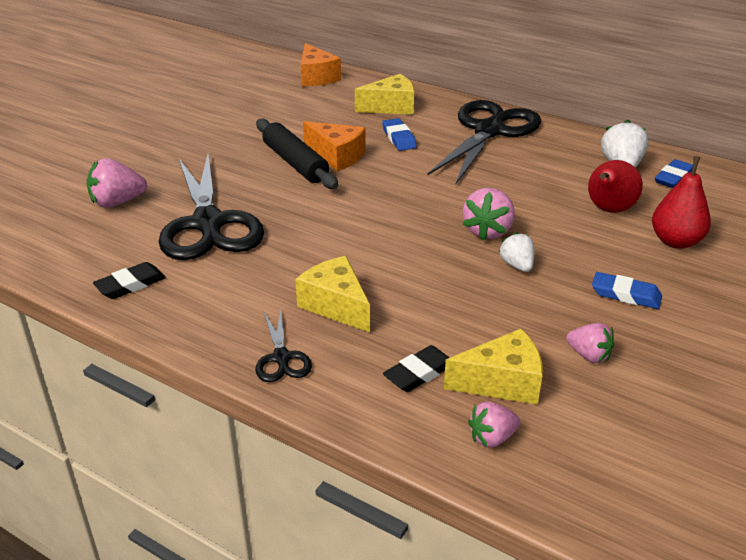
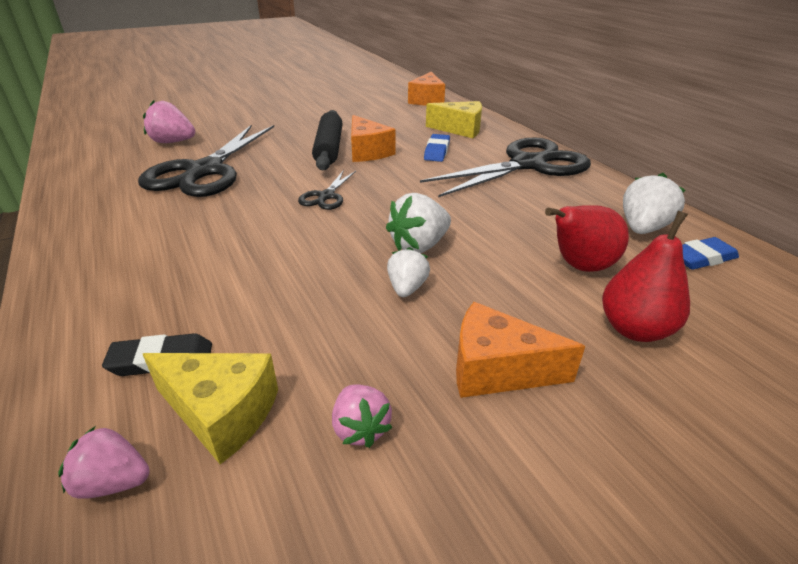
camera: 30 degrees right, 0 degrees up
black eraser [93,262,166,299] -> none
black scissors [255,309,312,382] -> black scissors moved to [298,170,356,210]
yellow cheese [295,256,370,332] -> none
pink strawberry [463,188,515,241] -> white strawberry [386,193,451,253]
blue eraser [592,272,662,309] -> orange cheese [456,302,585,398]

